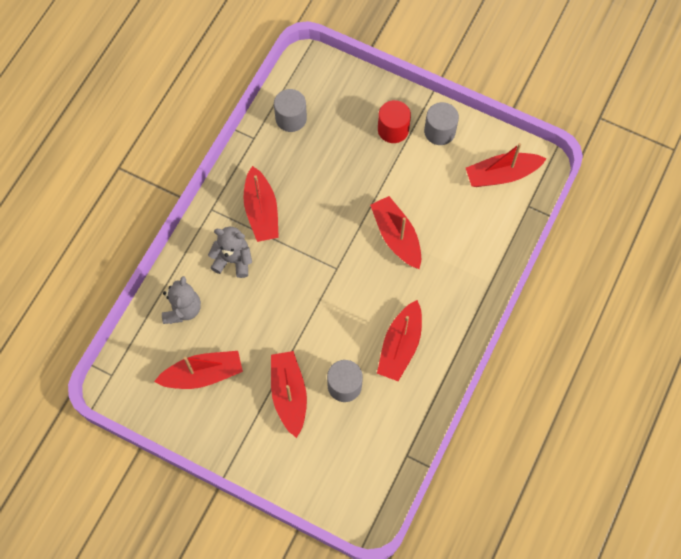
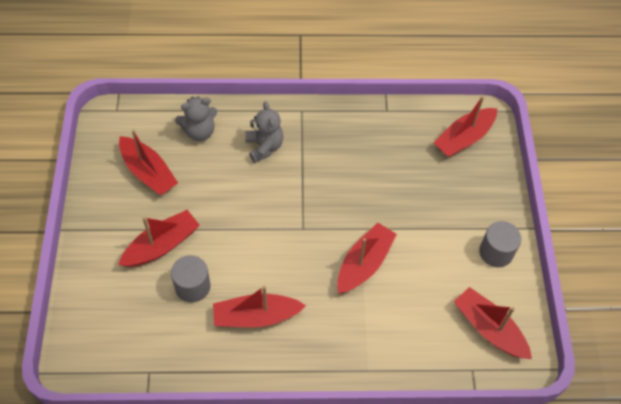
camera: 60 degrees right, 10 degrees down
red boat [243,166,279,242] -> red boat moved to [434,96,497,158]
grey cylinder [274,89,307,132] -> none
red cylinder [378,100,411,143] -> none

